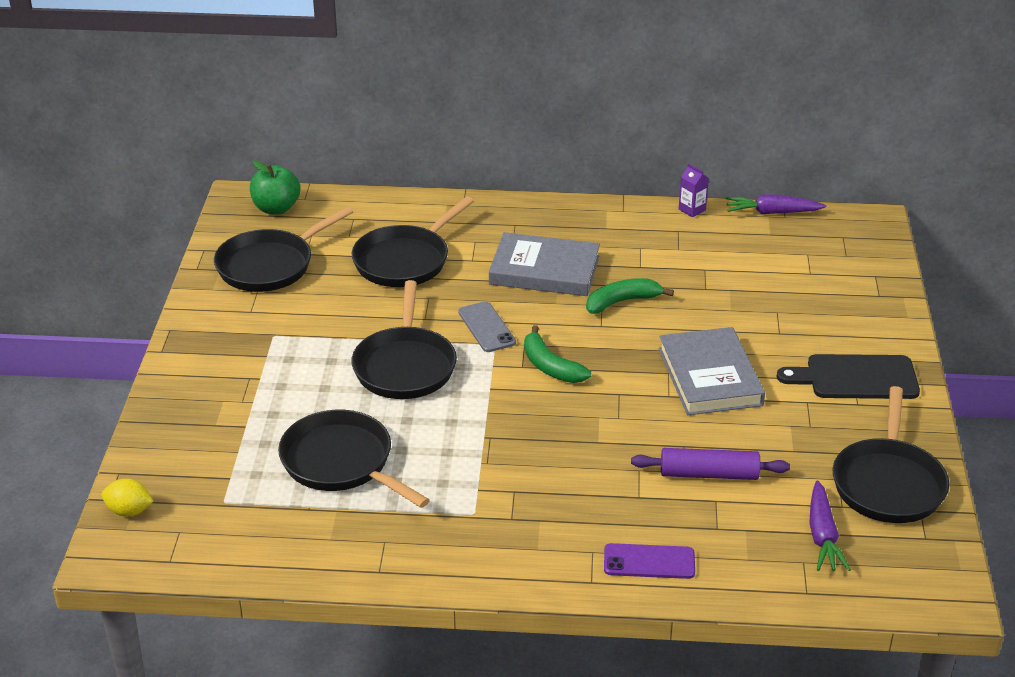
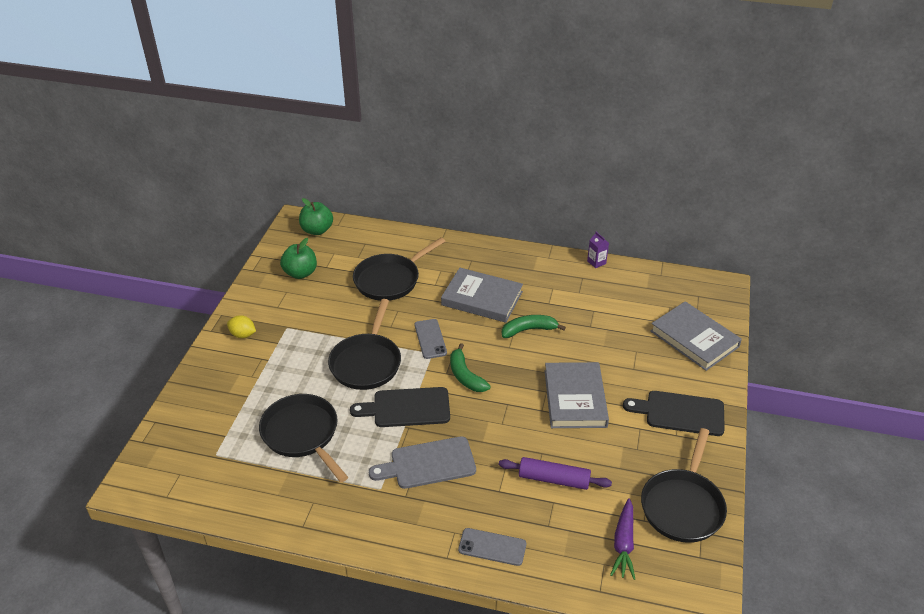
camera: 10 degrees right, 5 degrees up
yellow lemon [101,479,154,517] -> yellow lemon moved to [227,315,256,338]
black pan [214,206,353,292] -> green apple [280,238,317,279]
purple phone [604,543,695,579] -> grey phone [458,528,526,566]
purple carrot [725,194,826,214] -> none
none -> black cutting board [350,387,450,427]
none -> grey cutting board [369,436,476,489]
none -> grey book [650,301,742,371]

